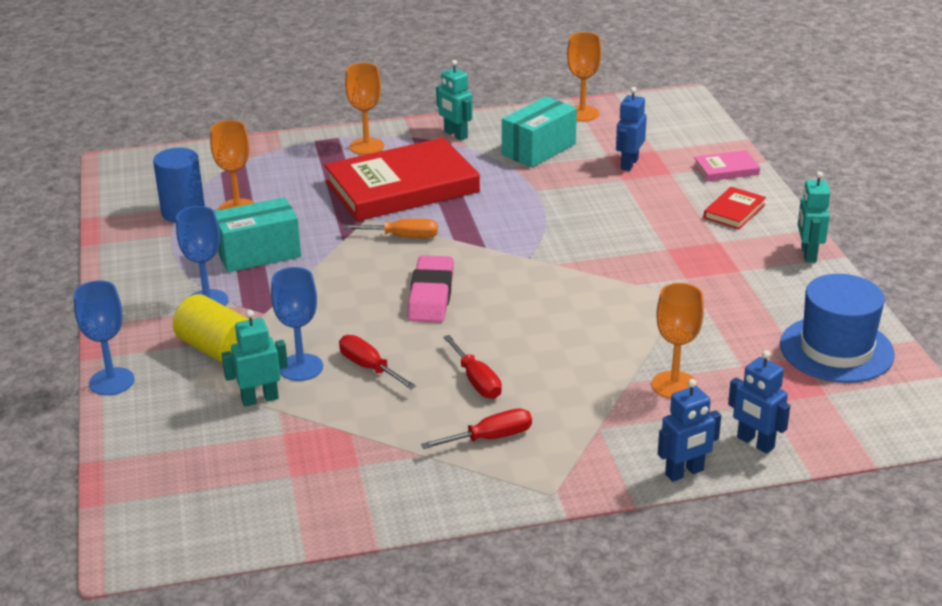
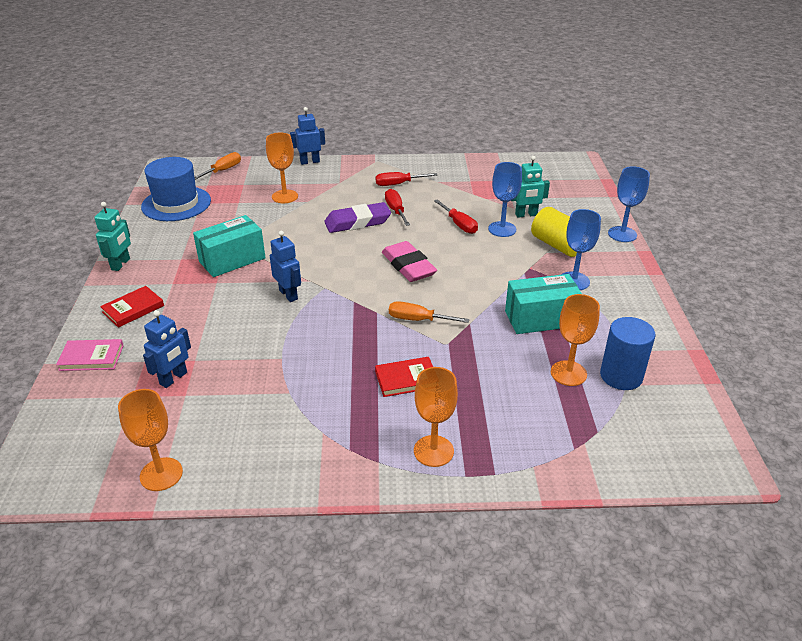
camera: 170 degrees left, 5 degrees up
red book [324,138,480,221] -> red book [375,357,433,397], size x0.43
pink eraser [407,255,454,322] -> pink eraser turned 45 degrees counterclockwise [382,241,437,282]
turquoise robot [436,60,473,141] -> none
turquoise box [502,96,577,168] -> turquoise box moved to [193,215,266,277]
blue robot [728,350,790,453] -> blue robot moved to [270,231,301,302]
none -> orange screwdriver [194,152,241,180]
none -> purple eraser [324,202,391,233]

